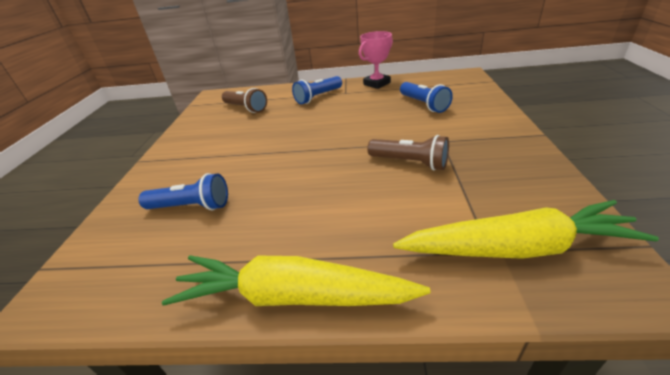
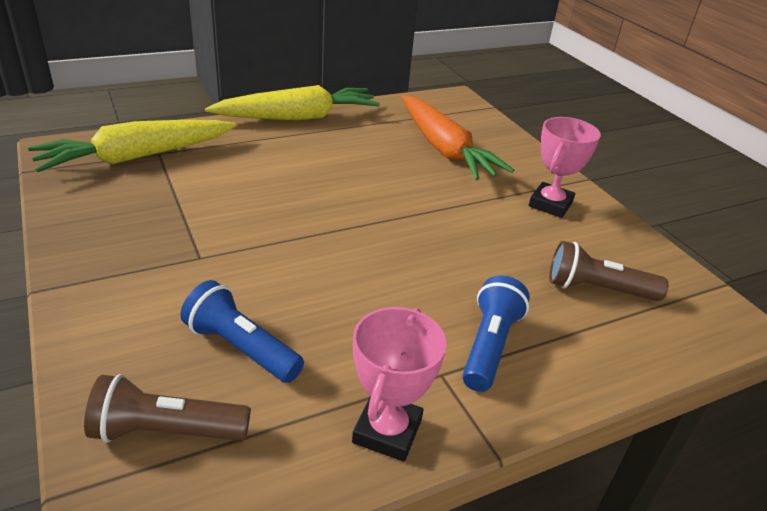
camera: 145 degrees right, 0 degrees up
blue flashlight [138,173,228,211] -> orange carrot [402,95,514,180]
brown flashlight [367,135,449,170] -> brown flashlight moved to [84,374,251,443]
none -> pink trophy [529,117,601,218]

